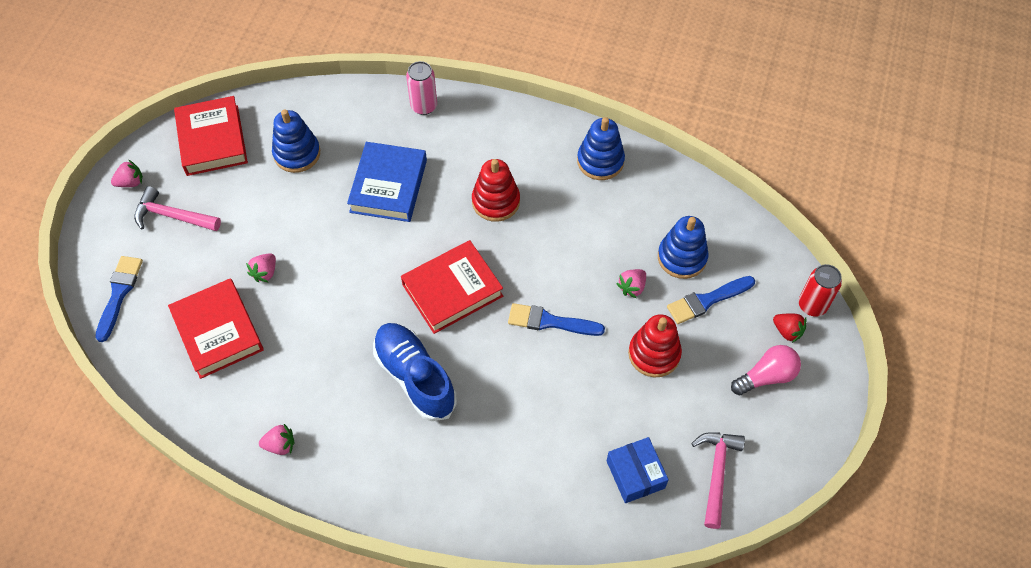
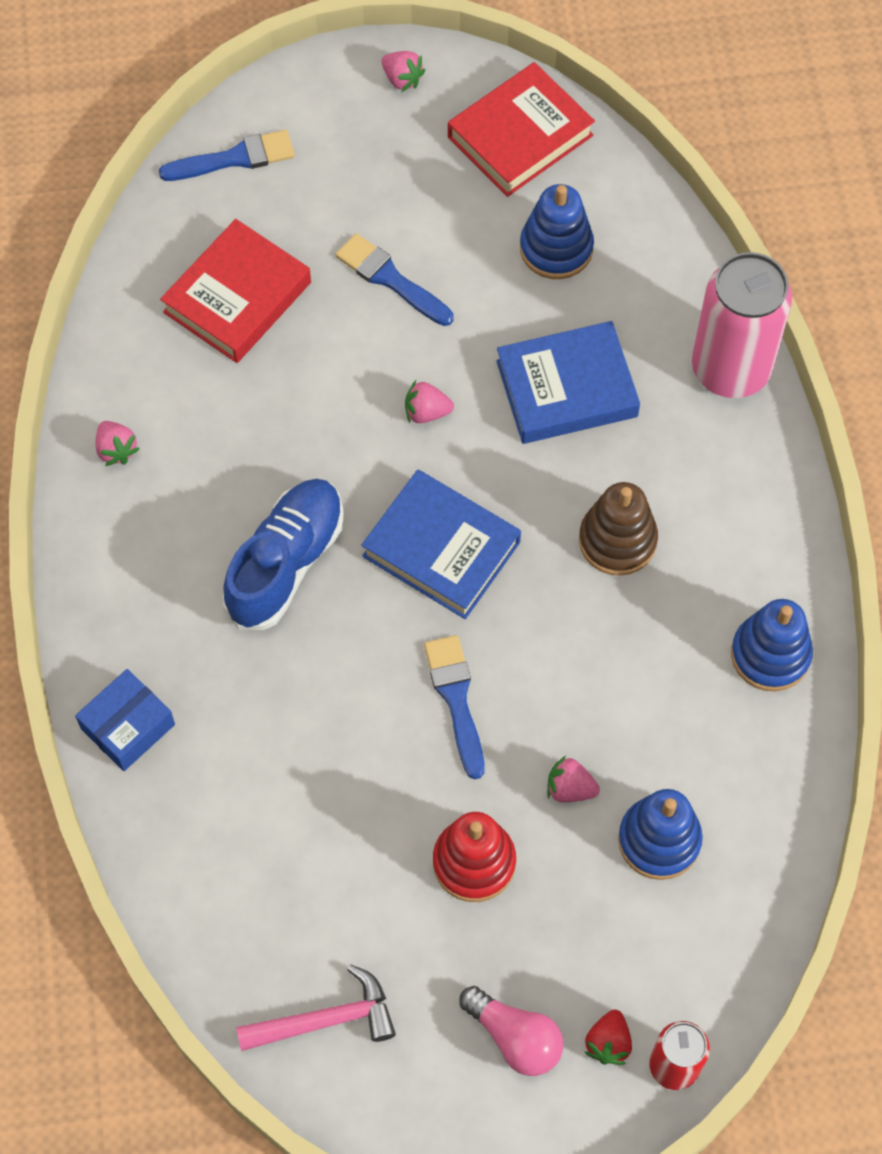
camera: 65 degrees right, 5 degrees up
pink hammer [134,186,221,231] -> none
pink strawberry [246,253,276,282] -> pink strawberry moved to [405,380,454,423]
red book [401,240,503,334] -> blue book [361,469,521,619]
pink can [406,61,437,115] -> pink can [692,252,792,398], size x1.81
red stacking toy [472,159,520,222] -> brown stacking toy [579,482,658,576]
blue box [607,437,669,503] -> blue box moved to [75,669,175,771]
blue brush [667,276,755,324] -> blue brush moved to [335,233,453,326]

